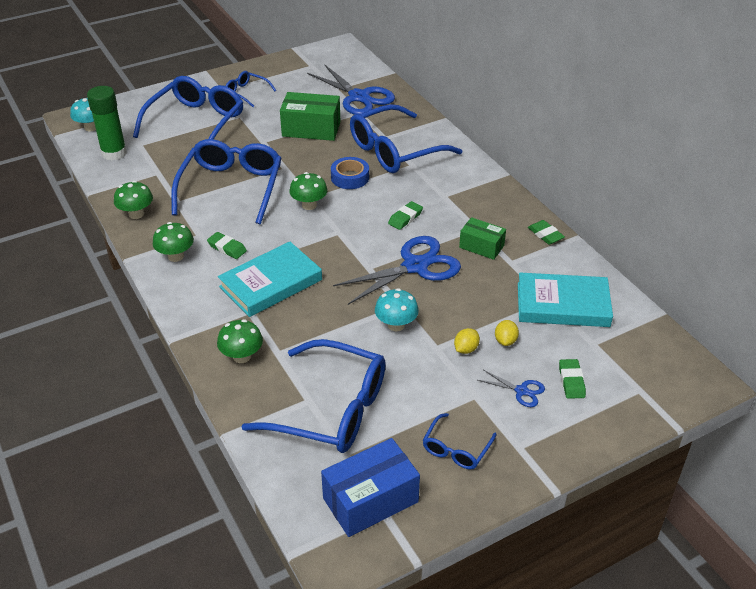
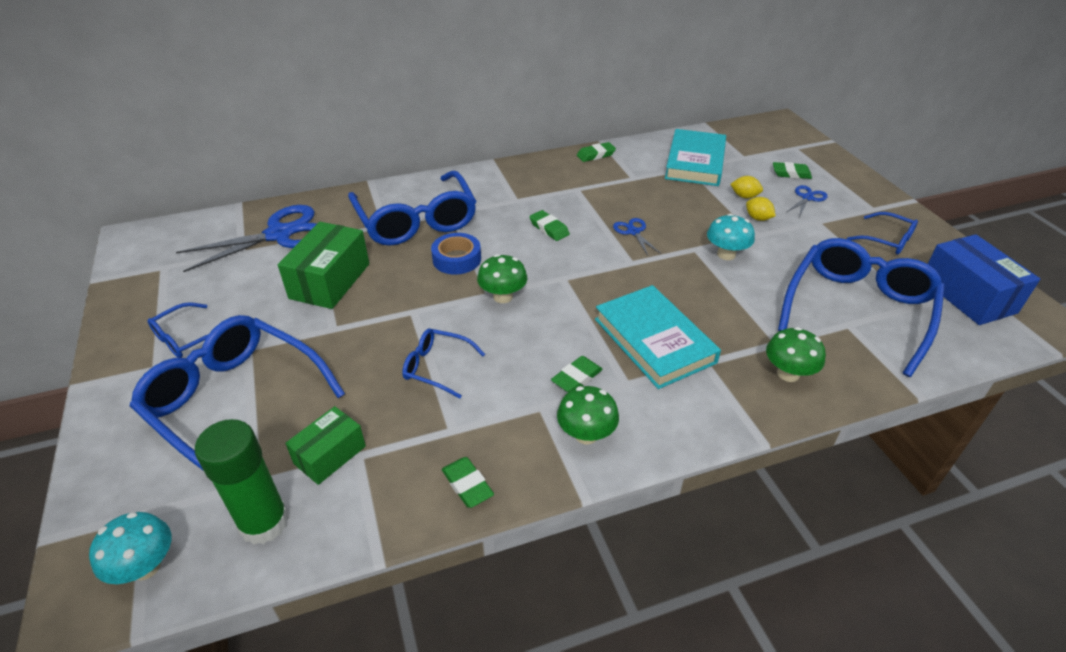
camera: 80 degrees left, 0 degrees up
green mushroom [114,181,153,219] -> green eraser [442,457,494,508]
blue glasses [171,139,281,224] -> blue glasses [402,329,485,399], size x0.48
blue scissors [333,236,461,305] -> blue scissors [613,218,661,256], size x0.46
green box [459,217,506,260] -> green box moved to [285,406,366,485]

